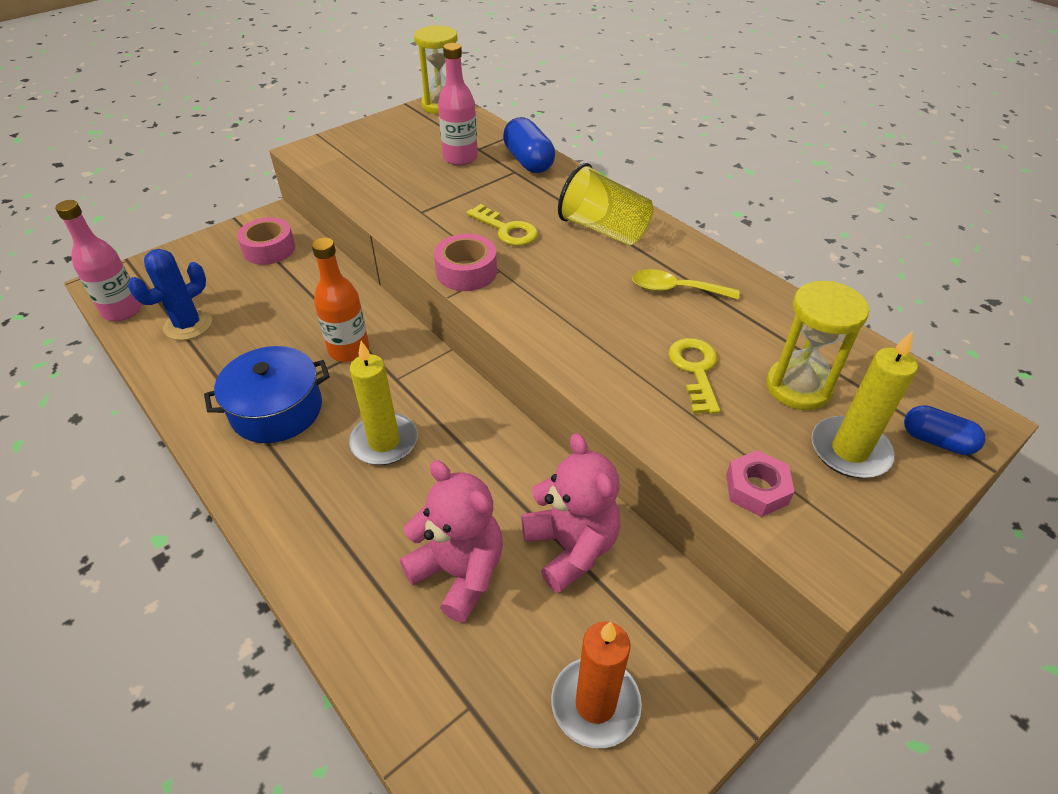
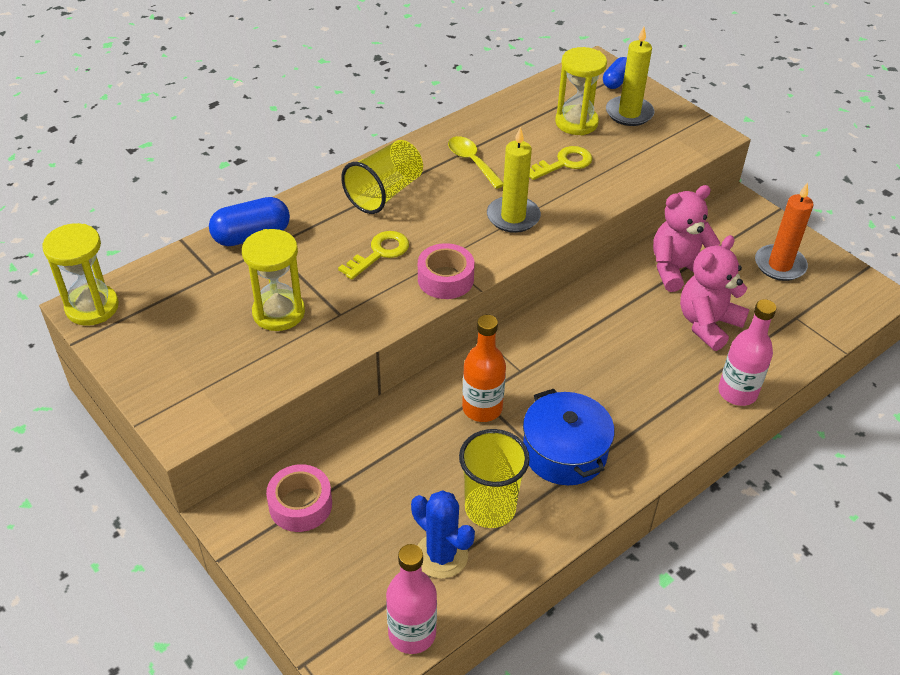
camera: 90 degrees left, 0 degrees up
yellow candle [349,341,418,465] -> yellow candle moved to [487,127,541,233]
pink bottle [438,43,478,165] -> pink bottle moved to [718,299,777,406]
yellow spoon [632,269,739,300] -> yellow spoon turned 135 degrees clockwise [448,136,503,189]
yellow key [668,338,720,414] -> yellow key turned 150 degrees clockwise [529,146,593,180]
pink nut [726,450,795,517] -> none
none -> yellow hourglass [242,229,305,331]
none -> yellow cup [459,429,530,528]

